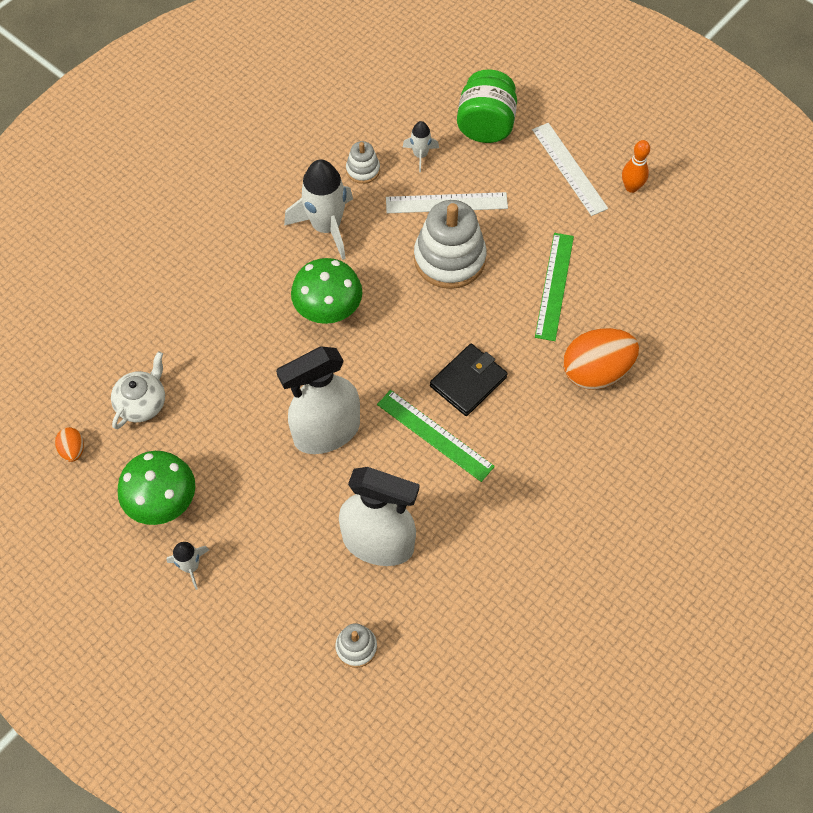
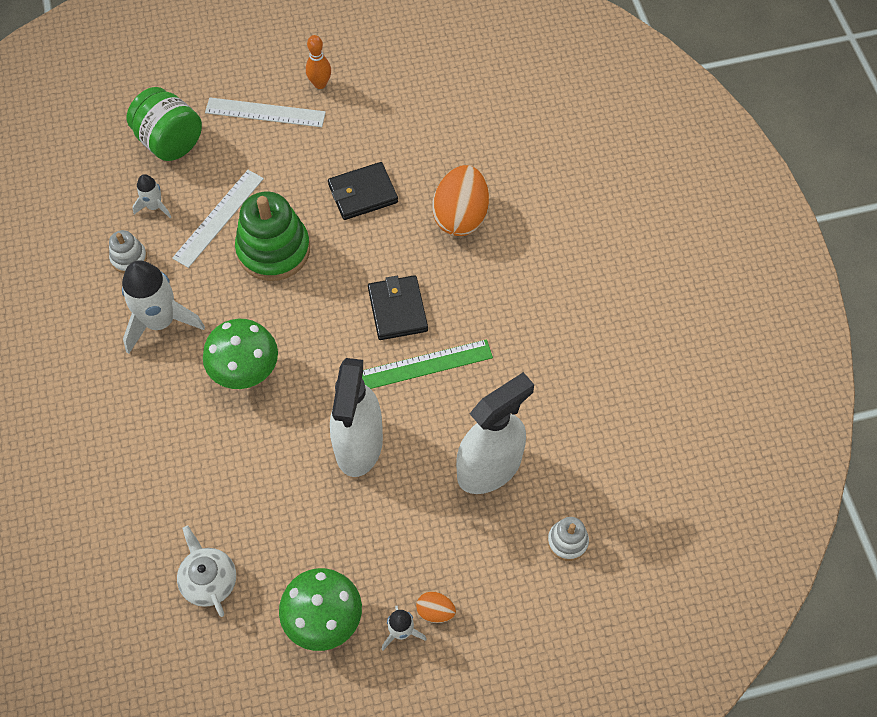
camera: 55 degrees left, 0 degrees up
orange egg [55,427,84,462] -> orange egg moved to [416,592,456,623]
white stacking toy [414,200,487,289] -> green stacking toy [235,192,310,281]
green ruler [535,233,574,341] -> black wallet [328,162,398,220]

